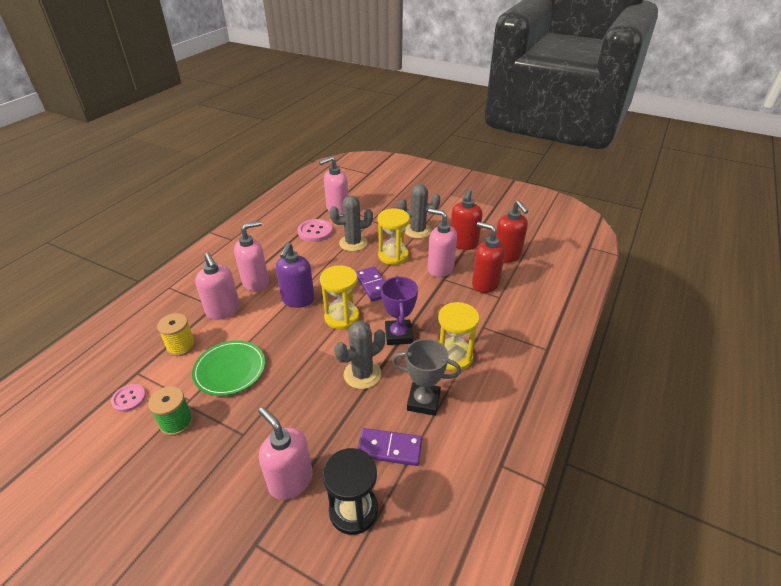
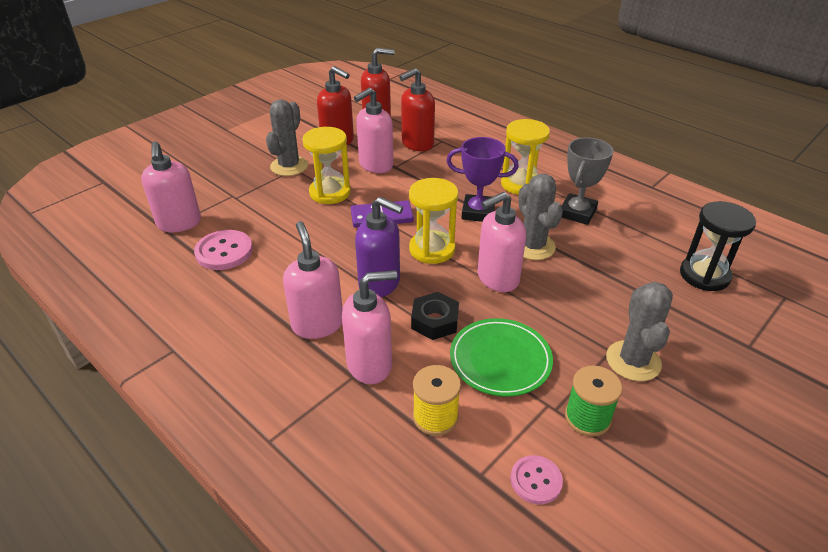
camera: 75 degrees left, 0 degrees up
pink soap dispenser [258,407,313,500] -> pink soap dispenser moved to [477,192,526,292]
grey cactus [330,195,373,251] -> grey cactus moved to [606,282,673,381]
purple domino [357,428,422,466] -> none
none -> black nut [411,292,459,340]

